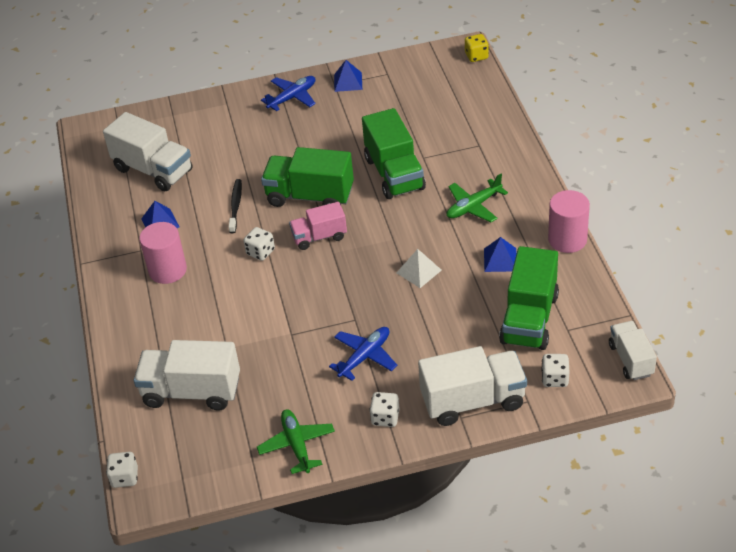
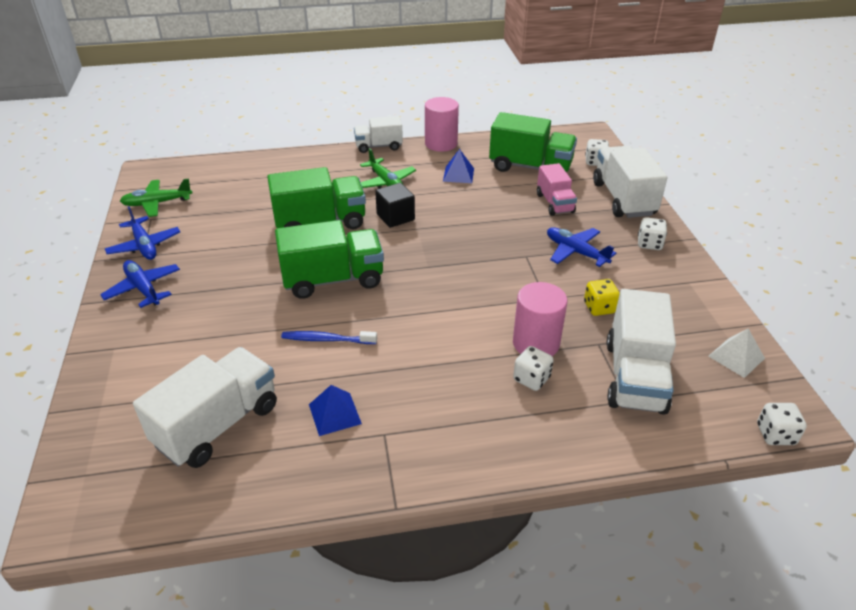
camera: 90 degrees left, 5 degrees down
pink cylinder [139,222,187,284] -> pink cylinder moved to [513,282,567,356]
black toothbrush [229,179,242,233] -> blue toothbrush [281,331,377,344]
white dice [244,227,275,261] -> white dice moved to [513,346,553,391]
green plane [257,409,335,474] -> green plane moved to [120,178,192,217]
green truck [261,147,354,207] -> green truck turned 120 degrees counterclockwise [275,220,384,299]
pink truck [289,202,347,250] -> pink truck moved to [537,163,577,216]
blue pyramid [334,60,362,92] -> blue plane [105,206,180,260]
white pyramid [397,249,442,288] -> white pyramid moved to [708,328,765,378]
yellow dice [465,34,489,62] -> yellow dice moved to [584,279,620,316]
white truck [609,321,657,380] -> white truck moved to [354,116,403,153]
none -> black cube [375,183,415,228]

